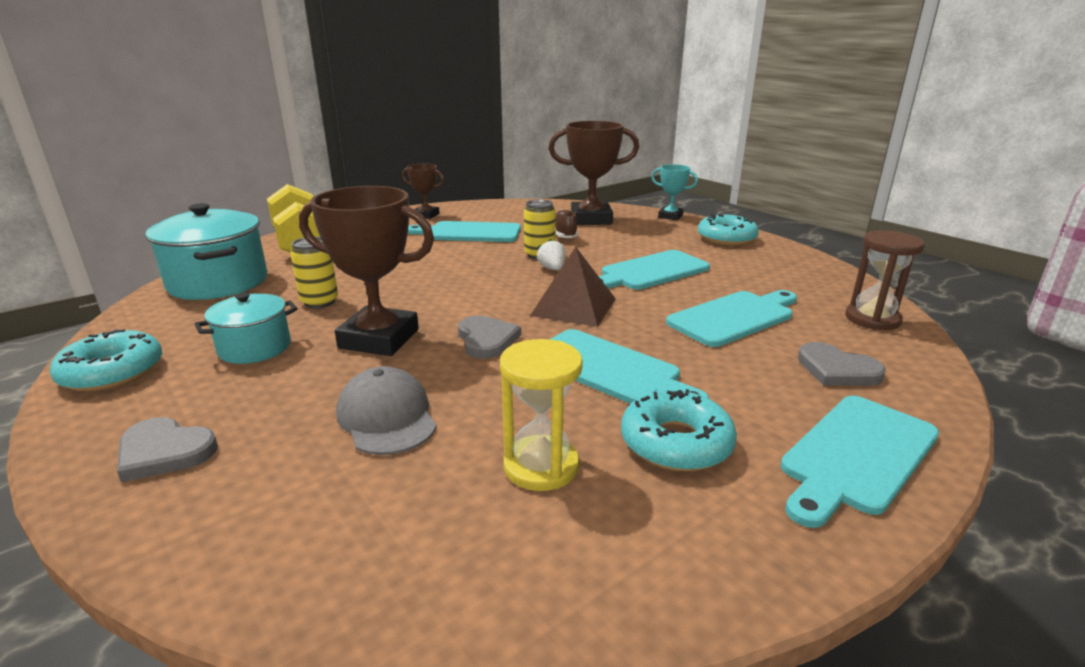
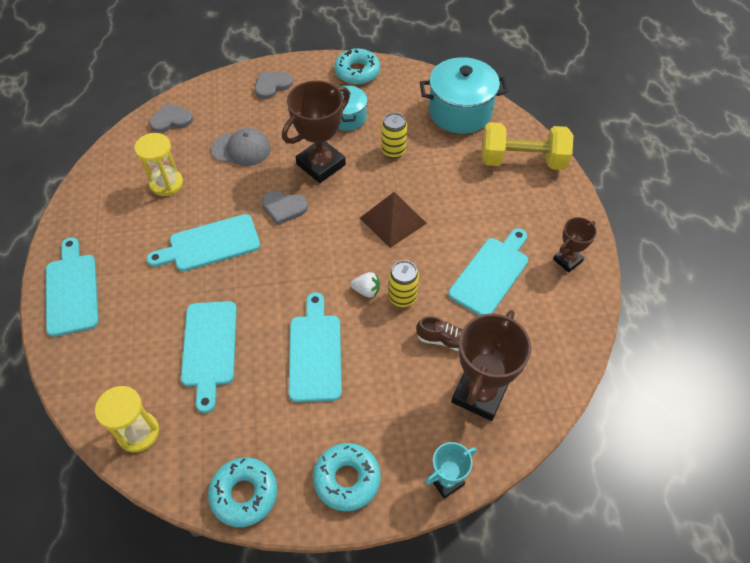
camera: 120 degrees right, 30 degrees up
brown pyramid [530,247,616,327] -> brown pyramid moved to [360,192,427,248]
turquoise donut [621,389,737,472] -> turquoise donut moved to [208,457,277,527]
grey heart [798,342,886,386] -> grey heart moved to [149,103,193,133]
brown hourglass [845,230,925,330] -> yellow hourglass [95,386,159,453]

